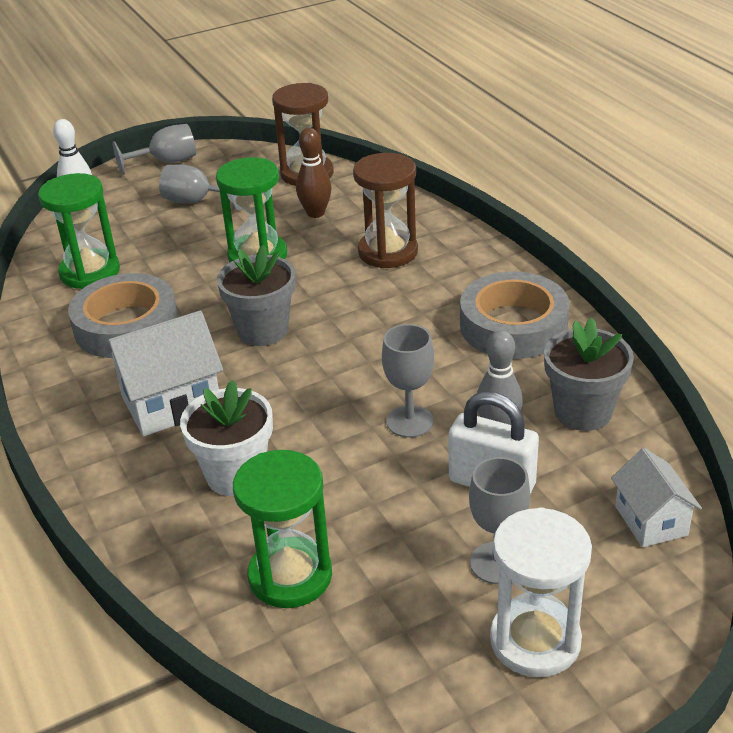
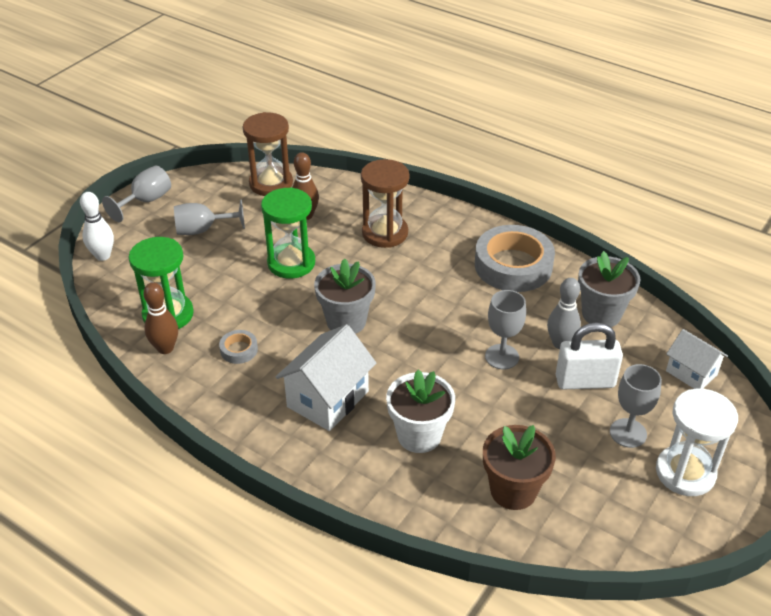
camera: 30 degrees left, 5 degrees up
grey tape [68,273,178,358] -> grey tape [219,330,258,364], size x0.44
green hourglass [233,450,332,608] -> brown flower pot [483,425,556,510]
none -> brown bowling pin [143,282,178,354]

